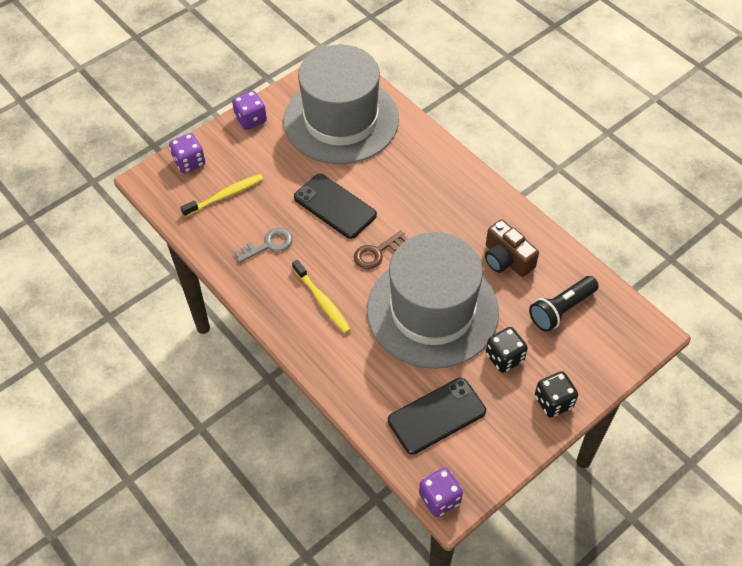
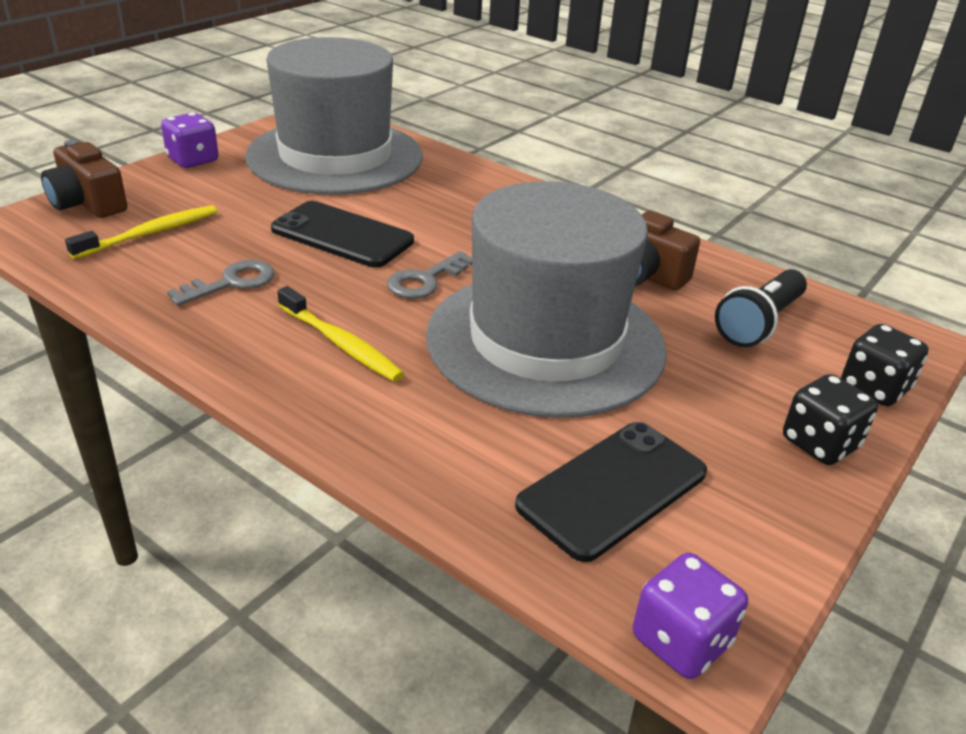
camera: 15 degrees left, 20 degrees down
purple dice [169,133,205,173] -> brown camera [41,140,128,218]
brown key [354,230,408,269] -> grey key [387,251,472,299]
black dice [486,327,528,373] -> black dice moved to [841,324,929,406]

